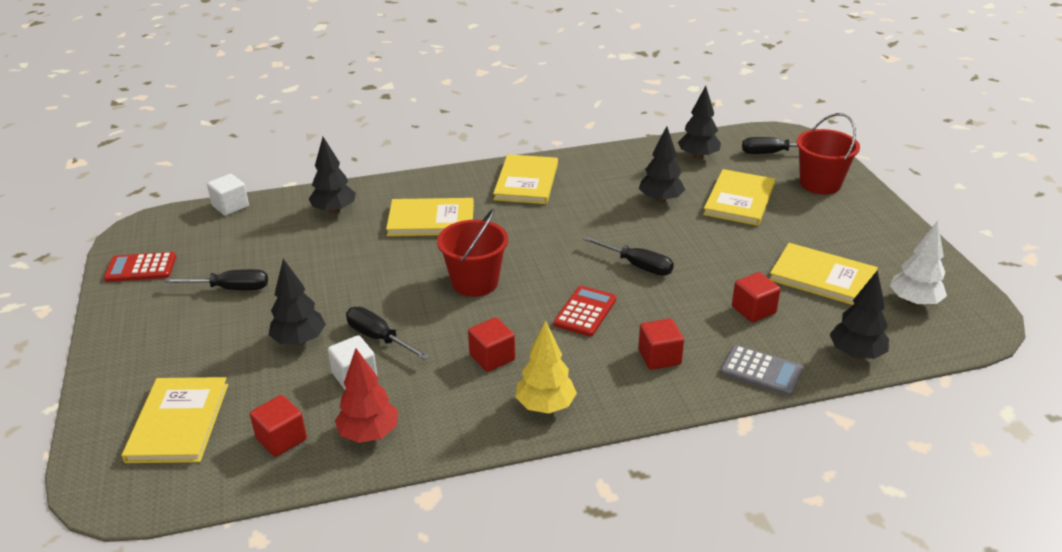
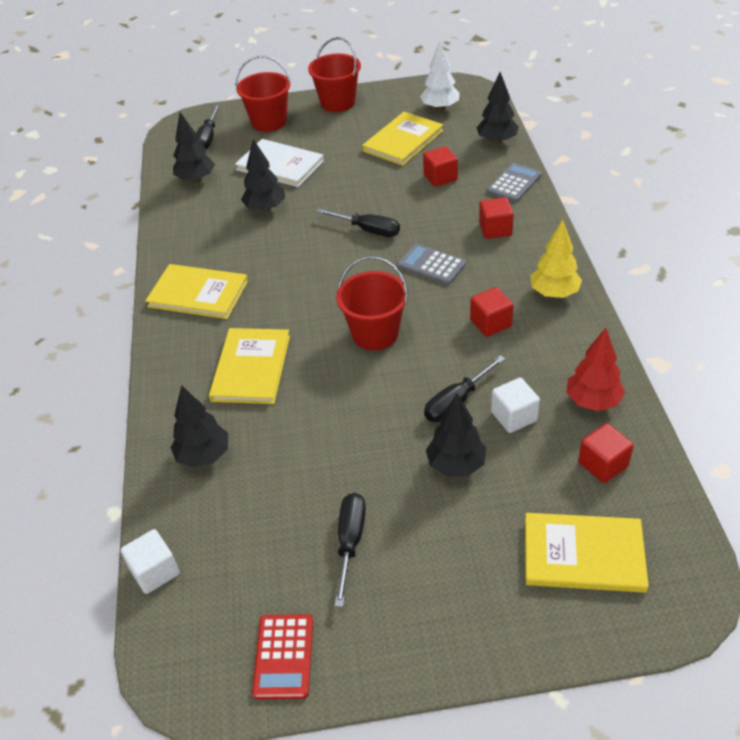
camera: 80 degrees left, 10 degrees up
red calculator [553,286,616,337] -> grey calculator [397,244,466,285]
black screwdriver [583,236,674,276] -> black screwdriver turned 75 degrees clockwise [316,208,400,237]
yellow book [703,169,775,226] -> white book [235,139,324,187]
none -> red bucket [308,37,361,112]

